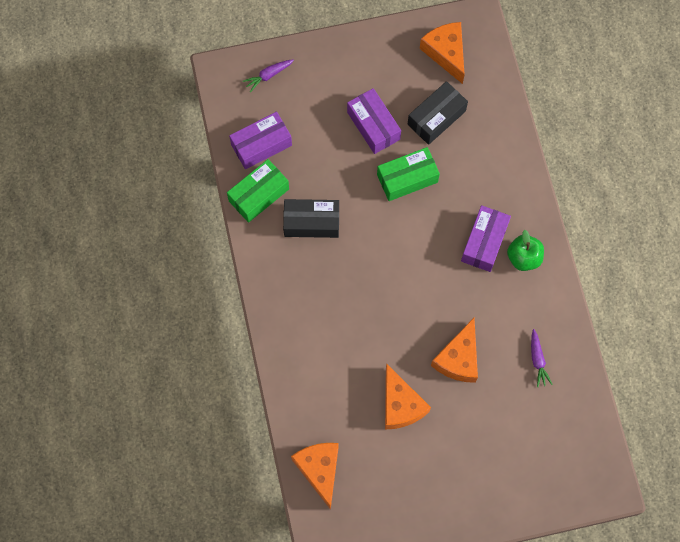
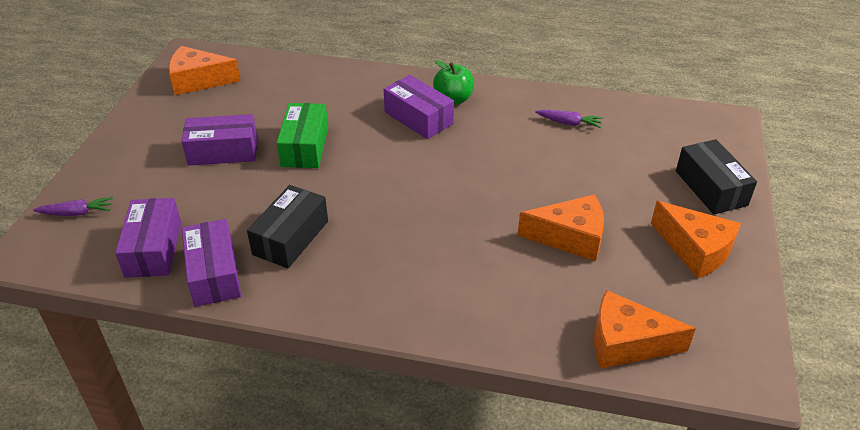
camera: 65 degrees left, 30 degrees down
green box [227,159,289,223] -> purple box [182,219,241,307]
purple carrot [243,60,294,92] -> purple carrot turned 90 degrees counterclockwise [33,197,113,216]
black box [407,81,468,145] -> black box moved to [676,139,757,214]
orange cheese [431,318,478,383] -> orange cheese moved to [651,201,741,279]

